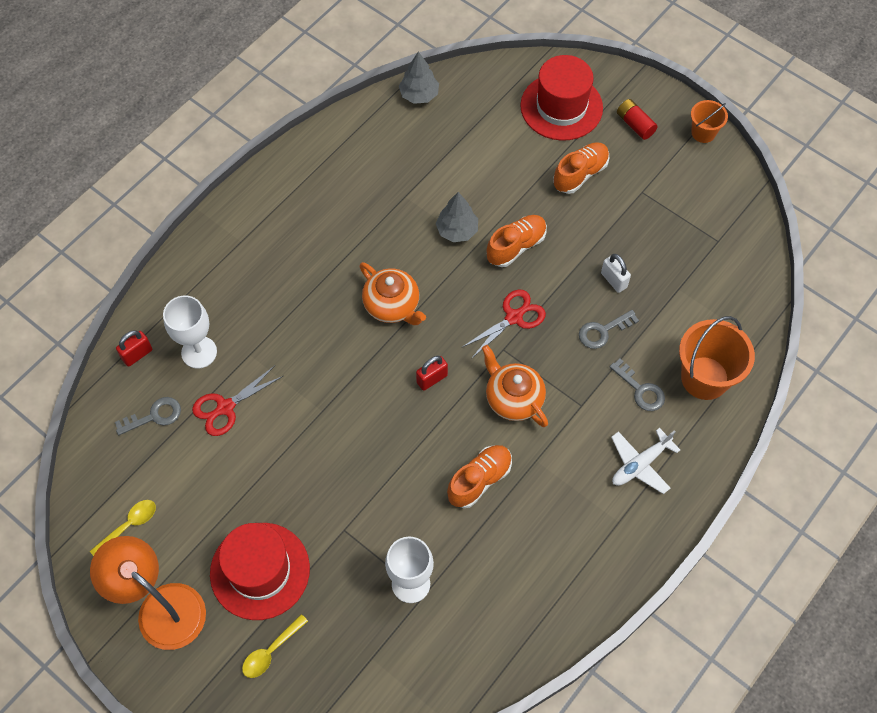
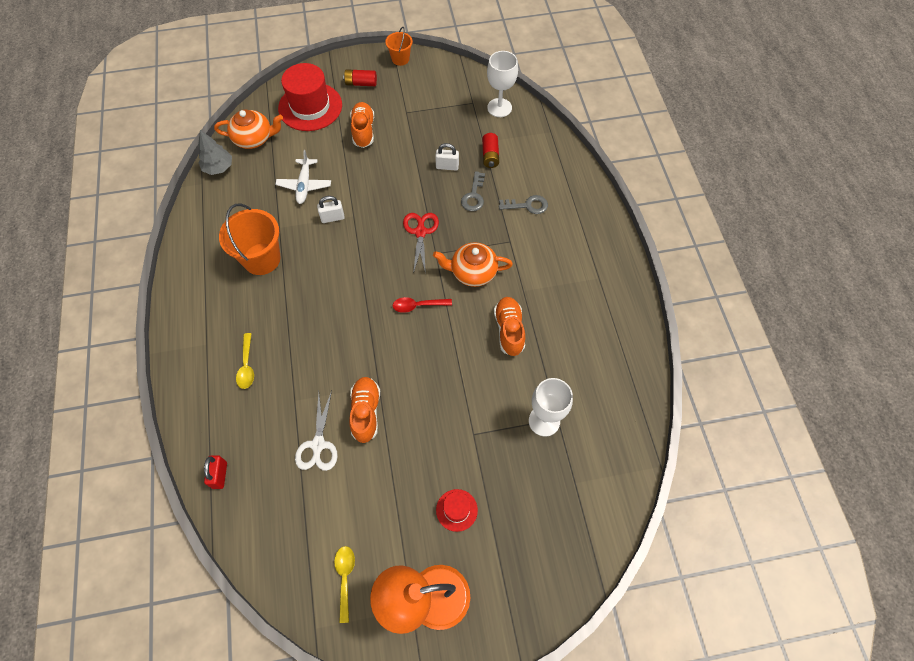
camera: 50 degrees left, 0 degrees up
grey key [115,397,181,435] -> none
white goblet [163,295,217,369] -> white goblet moved to [487,51,518,117]
red scissors [192,366,283,436] -> white scissors [295,391,338,471]
red hat [210,523,310,620] -> red hat [436,489,478,532], size x0.48
yellow spoon [242,614,308,678] -> yellow spoon moved to [236,333,254,389]
orange teapot [359,262,426,325] -> orange teapot moved to [214,109,283,149]
red padlock [416,356,448,391] -> red spoon [393,297,452,313]
grey tree [436,192,478,242] -> white padlock [317,196,345,223]
orange shoe [487,215,547,267] -> orange shoe moved to [349,377,380,443]
white plane [611,428,680,494] -> white plane moved to [275,150,331,204]
orange bucket [679,316,755,400] -> orange bucket moved to [219,203,280,275]
none -> red battery [482,133,499,168]

